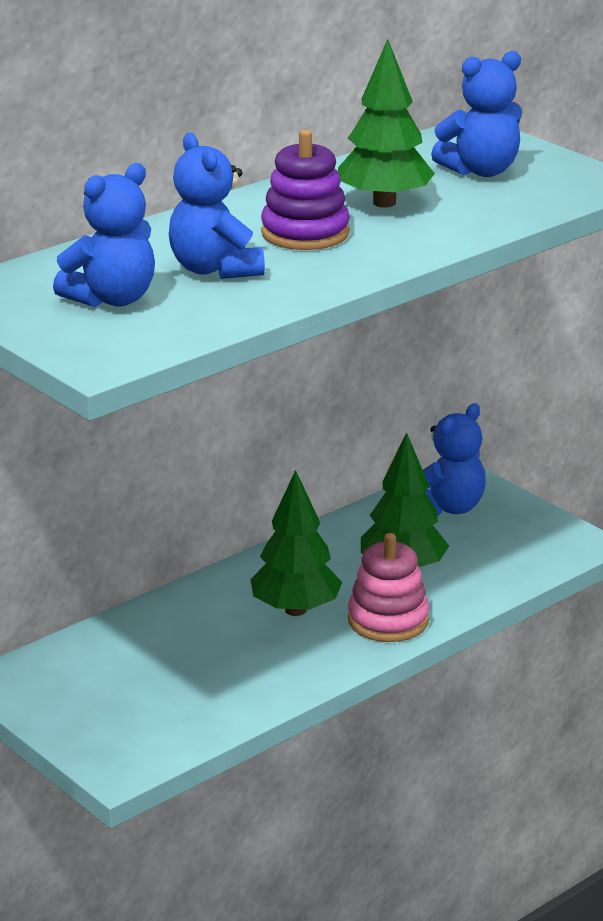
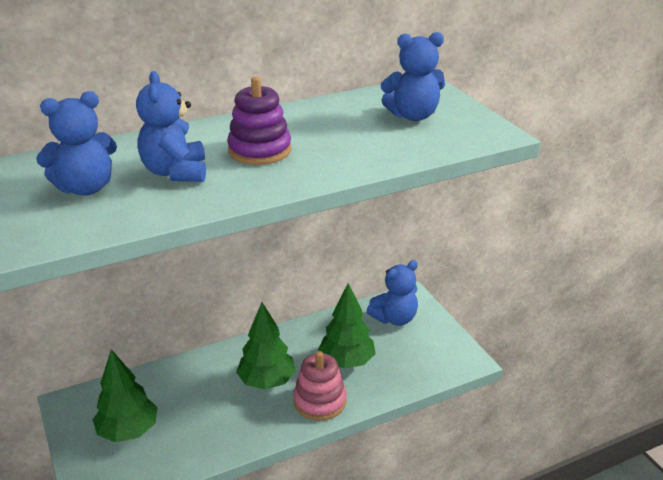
camera: 15 degrees right, 5 degrees up
green tree [338,39,435,208] -> green tree moved to [93,349,158,442]

